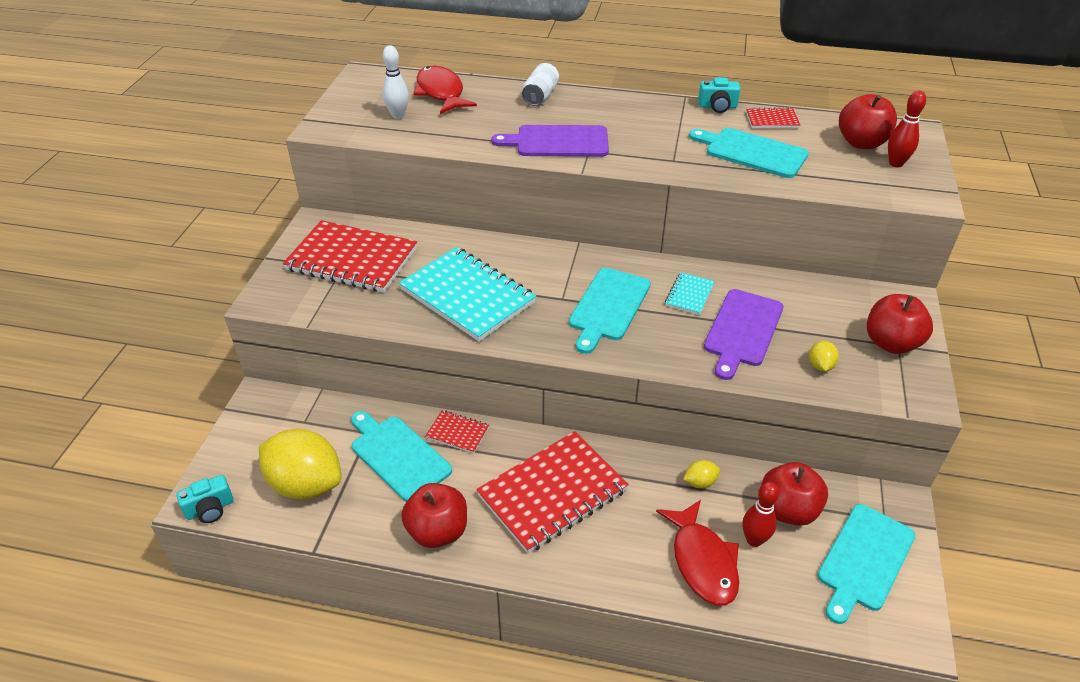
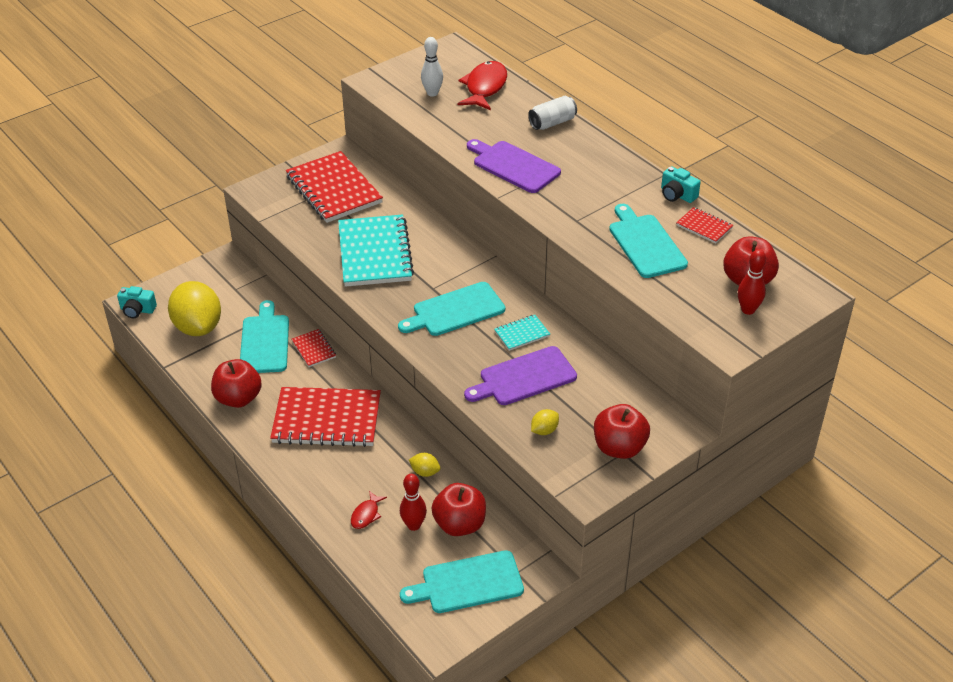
camera: 40 degrees right, 0 degrees up
red fish [656,500,739,606] -> red fish [351,491,387,529], size x0.50

